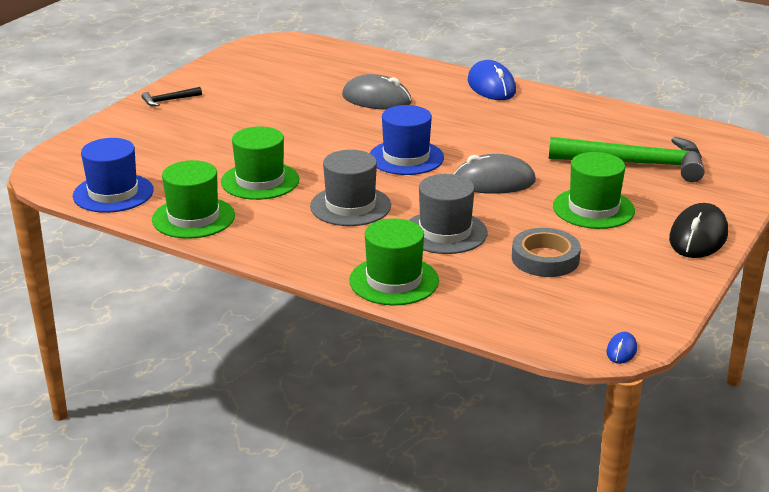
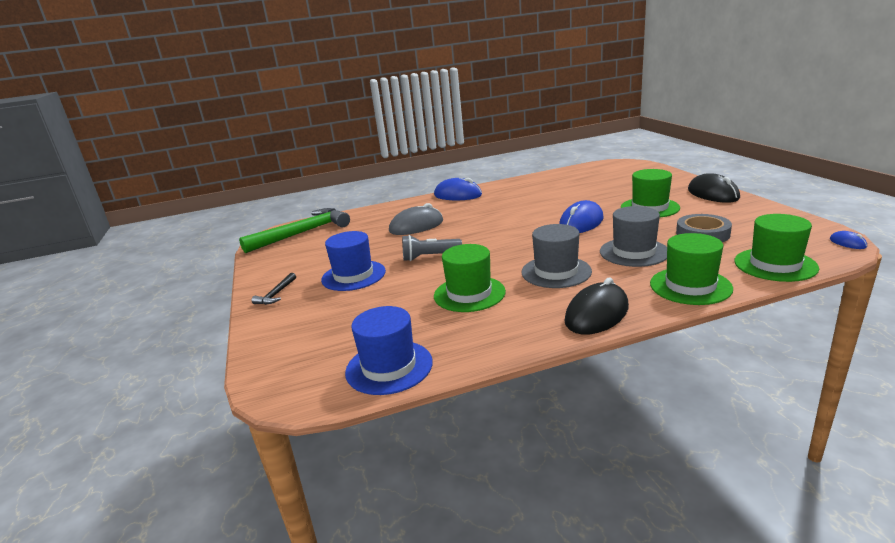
camera: 45 degrees left, 5 degrees down
green hat [152,160,235,239] -> green hat moved to [734,214,819,282]
blue hat [370,105,444,175] -> blue hat moved to [321,231,386,291]
grey mouse [454,154,536,194] -> blue mouse [559,200,603,233]
green hammer [549,137,705,182] -> green hammer moved to [239,208,350,253]
none -> grey flashlight [402,235,462,261]
none -> black mouse [564,277,629,334]

